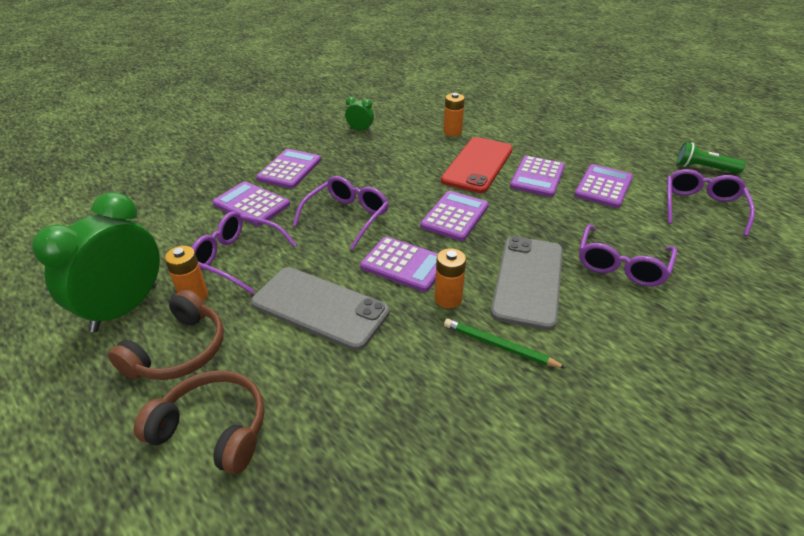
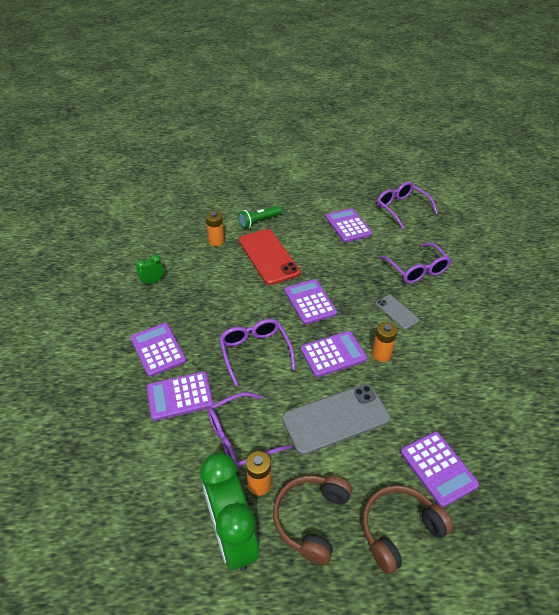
camera: 50 degrees left, 5 degrees up
brown headphones [108,290,224,380] -> brown headphones turned 135 degrees counterclockwise [273,475,352,565]
green pencil [444,319,566,368] -> none
grey phone [491,236,563,330] -> grey phone [376,295,420,330], size x0.52
purple calculator [510,156,565,197] -> purple calculator moved to [400,431,479,507]
green flashlight [677,142,745,173] -> green flashlight moved to [238,206,281,228]

